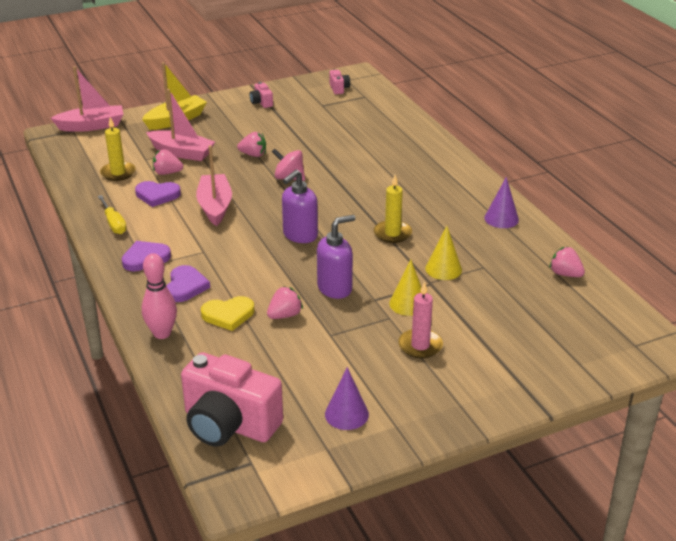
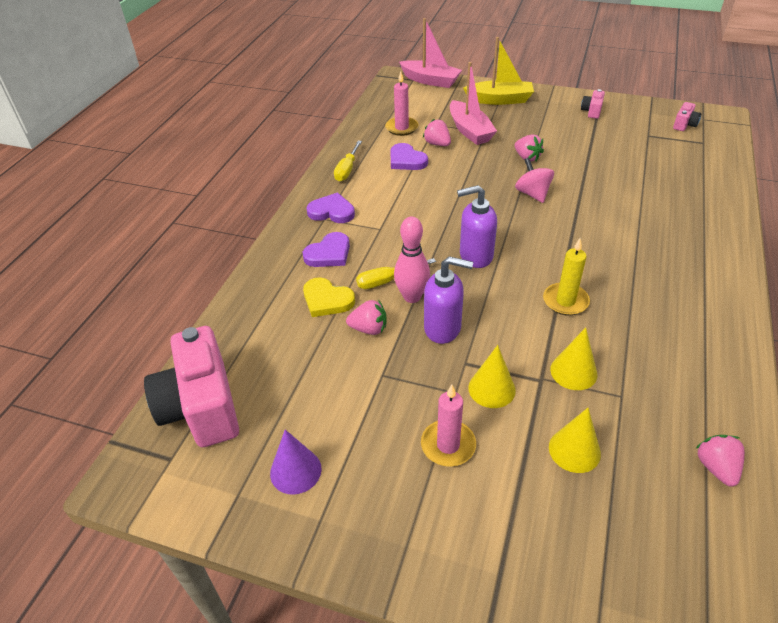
camera: 45 degrees right, 10 degrees up
yellow candle [100,117,136,181] -> pink candle [385,71,418,136]
pink bowling pin [142,253,177,339] -> pink bowling pin moved to [394,217,430,303]
pink boat [196,145,232,226] -> none
purple cone [484,177,519,228] -> none
none -> yellow screwdriver [356,258,436,289]
none -> yellow cone [549,408,601,473]

